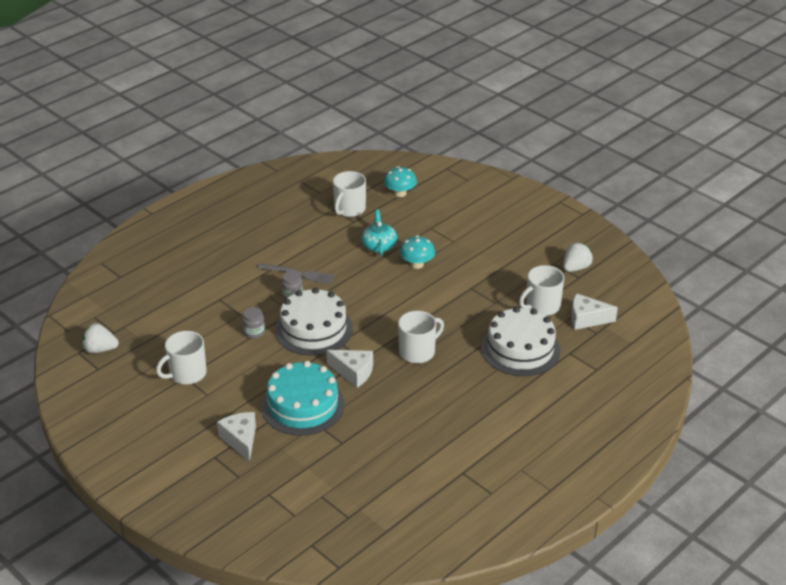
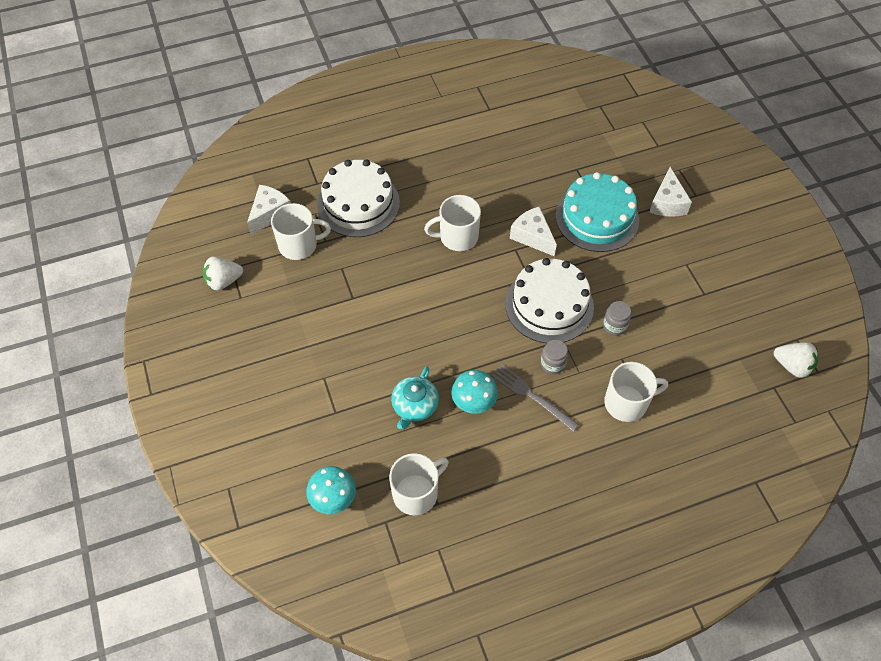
camera: 155 degrees left, 20 degrees up
white mug [156,331,207,384] -> white mug moved to [604,362,668,422]
turquoise mushroom [400,236,435,269] -> turquoise mushroom moved to [451,370,498,414]
white cheese [571,293,618,330] -> white cheese turned 90 degrees counterclockwise [247,185,291,235]

